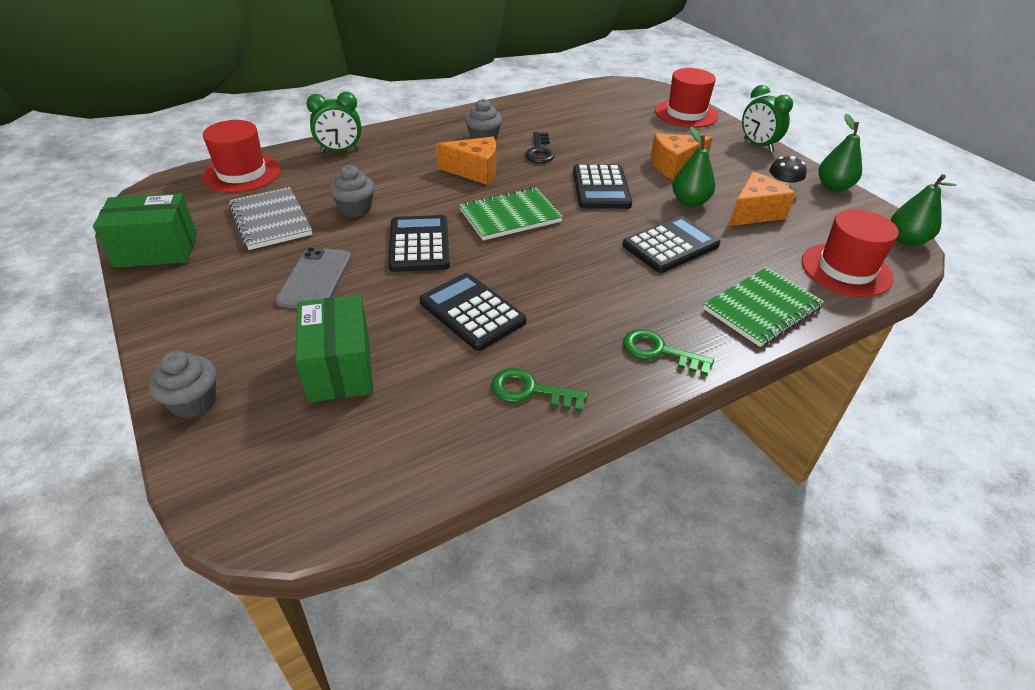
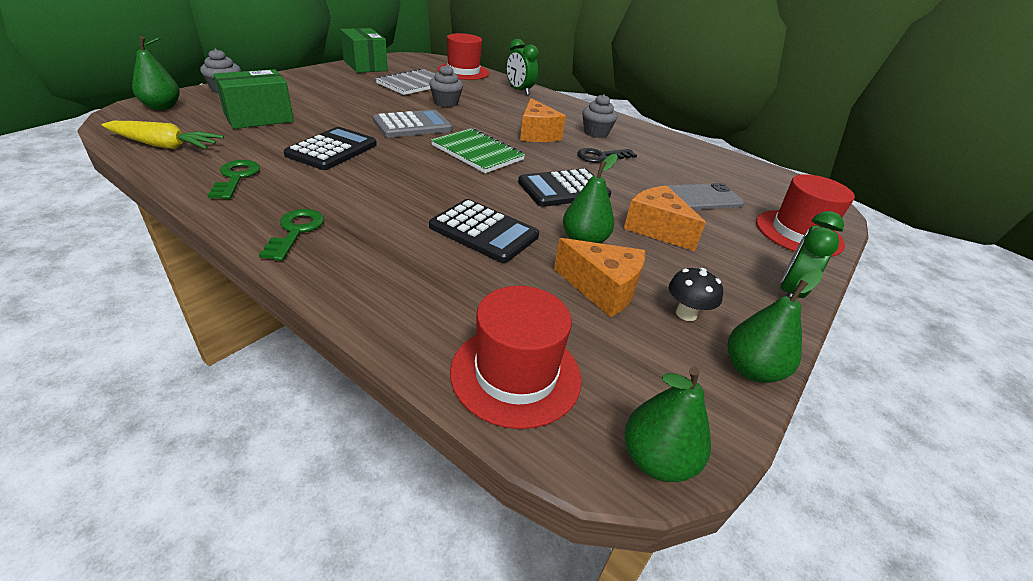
camera: 65 degrees right, 5 degrees down
grey phone [275,247,351,308] -> grey phone moved to [666,183,744,210]
black calculator [388,215,450,272] -> grey calculator [373,110,452,138]
green notebook [703,267,824,347] -> none
none -> yellow carrot [102,121,224,149]
none -> green pear [132,36,180,110]

